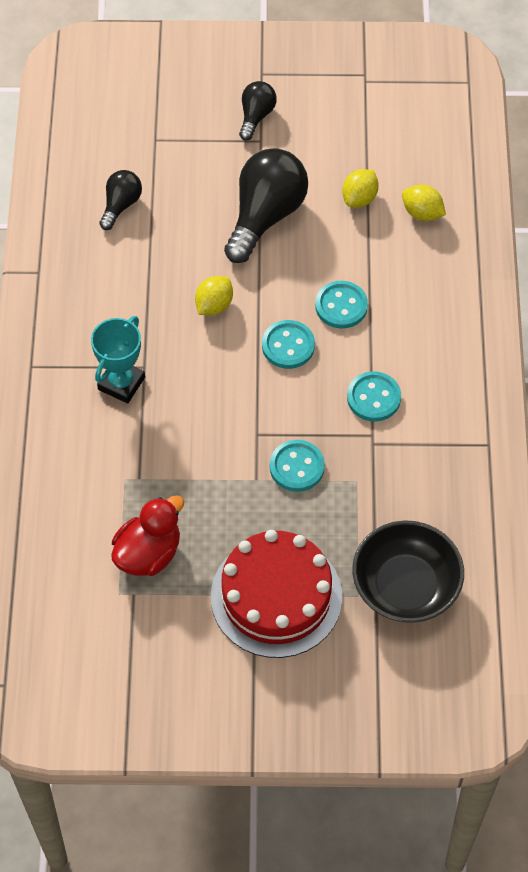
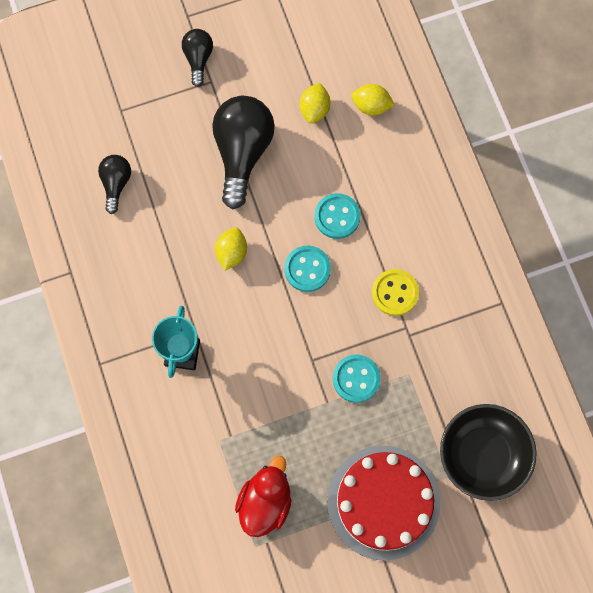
camera: 20 degrees left, 15 degrees up
turquoise button [347,371,401,421] -> yellow button [372,269,419,316]

